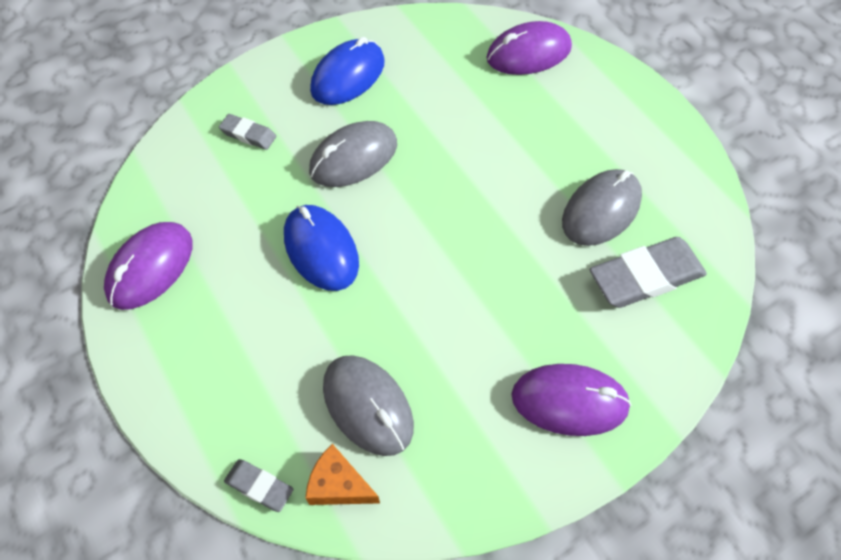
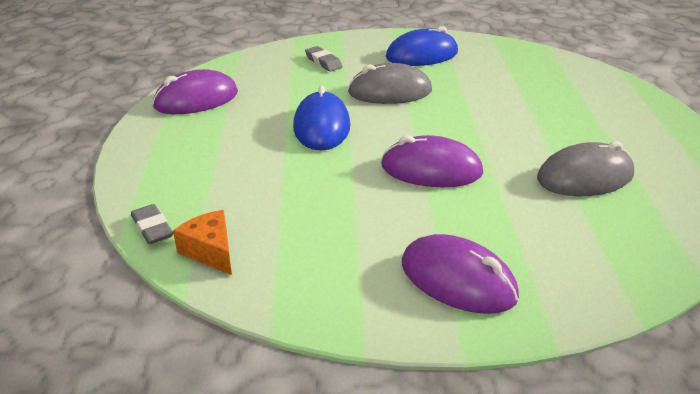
camera: 30 degrees right, 25 degrees down
grey mouse [323,355,414,456] -> none
purple mouse [486,21,572,75] -> purple mouse moved to [381,135,483,187]
grey eraser [590,237,707,308] -> none

